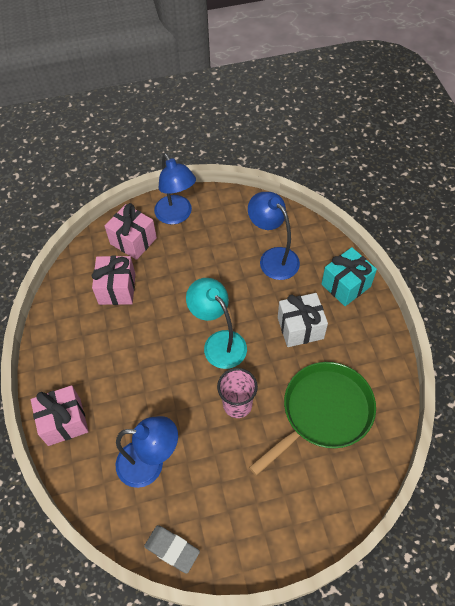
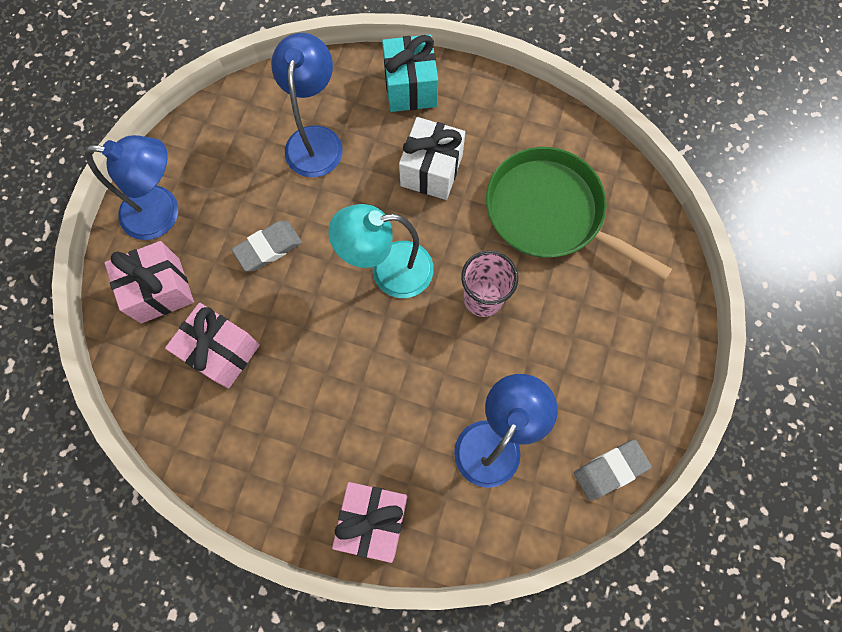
camera: 60 degrees left, 15 degrees up
blue lamp [248,192,300,280] -> blue lamp turned 105 degrees clockwise [271,33,342,177]
green pan [249,362,376,476] -> green pan turned 45 degrees counterclockwise [486,147,672,280]
none -> grey eraser [232,221,302,272]

